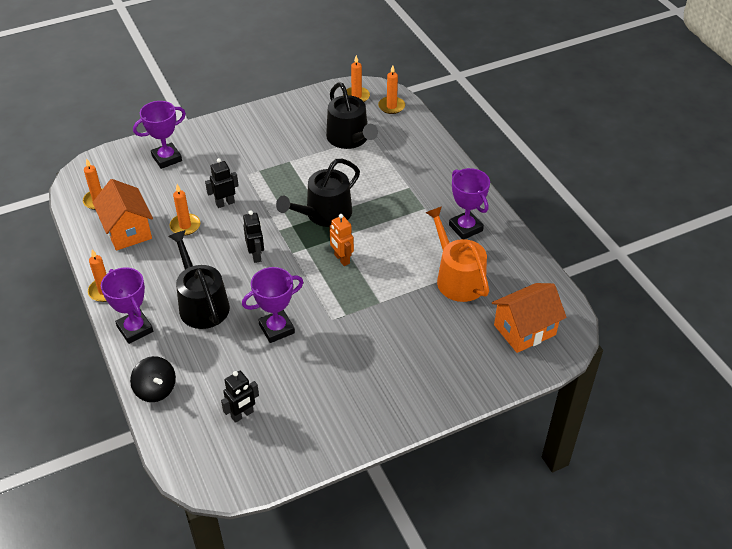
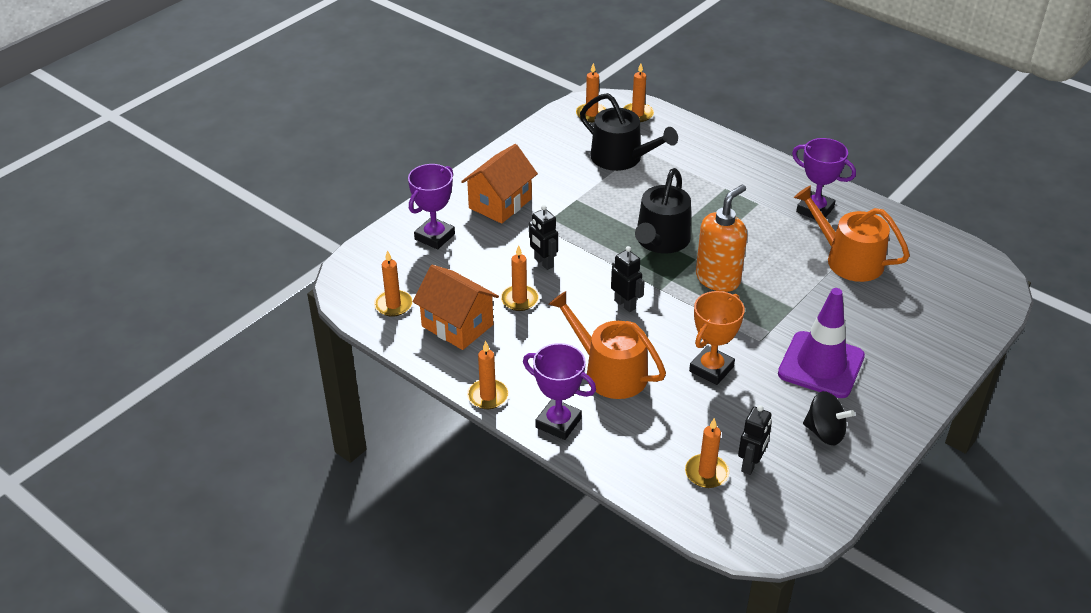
camera: 25 degrees left, 5 degrees down
black spinning top [130,356,176,402] -> black spinning top moved to [803,391,855,445]
black watering can [168,230,230,329] -> orange watering can [548,291,666,399]
black robot [205,158,239,208] -> black robot turned 75 degrees counterclockwise [529,205,558,270]
purple trophy [242,267,303,343] -> orange trophy [689,291,745,385]
orange robot [329,214,354,266] -> orange soap dispenser [696,185,747,292]
orange house [492,283,567,353] -> orange house moved to [461,144,538,224]
none -> orange candle [685,418,729,488]
none -> purple traffic cone [778,288,865,398]

